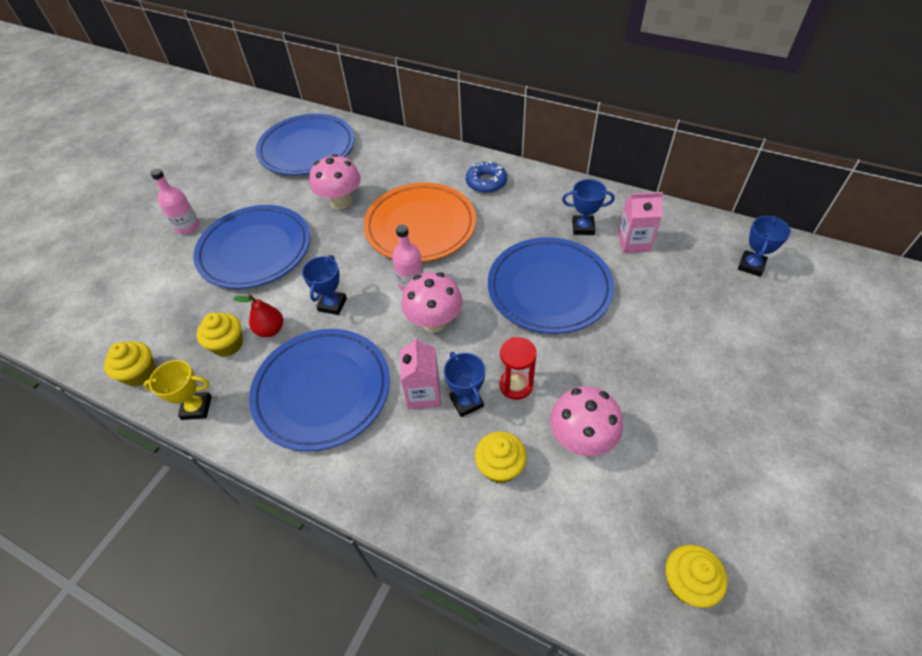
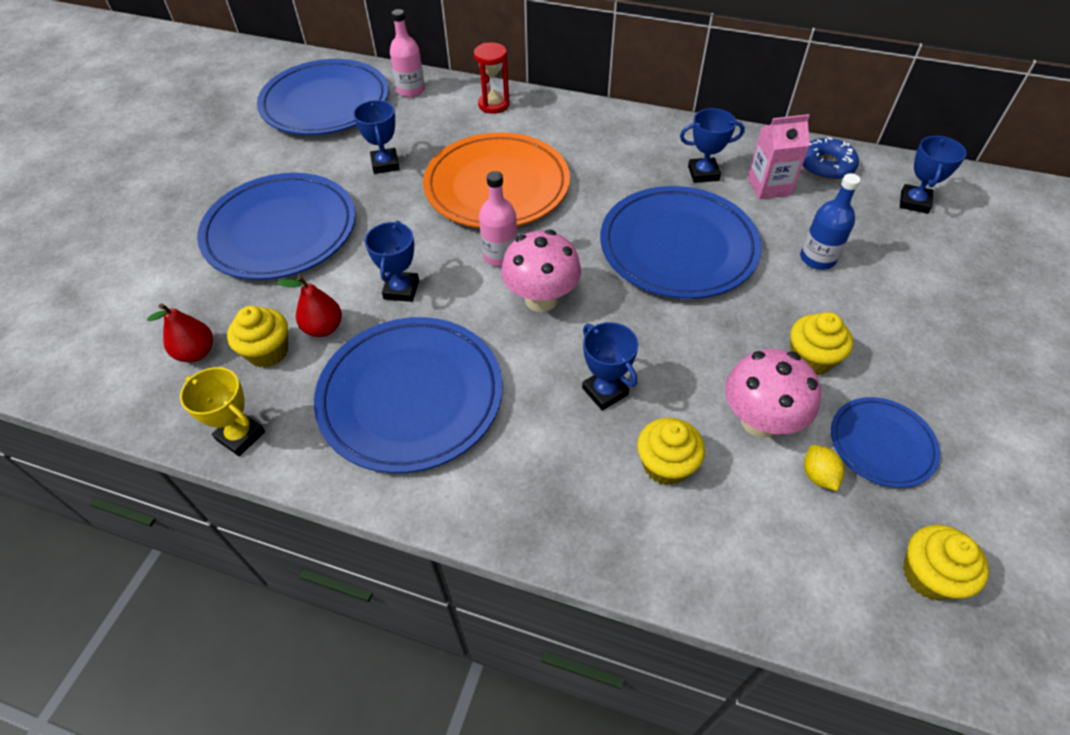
camera: 10 degrees left, 0 degrees up
yellow cupcake [104,341,156,387] -> yellow cupcake moved to [790,312,853,375]
yellow trophy [143,360,212,420] -> yellow trophy turned 45 degrees clockwise [180,367,265,456]
pink bottle [150,169,199,234] -> pink bottle moved to [390,9,425,97]
pink mushroom [309,154,361,209] -> blue trophy [353,100,400,174]
pink carton [400,337,441,409] -> none
blue donut [466,162,507,193] -> blue donut moved to [802,137,859,180]
red hourglass [499,337,537,400] -> red hourglass moved to [474,42,509,114]
none -> red pear [147,303,213,362]
none -> blue bottle [800,173,861,270]
none -> yellow lemon [804,445,844,491]
none -> blue plate [831,397,940,488]

